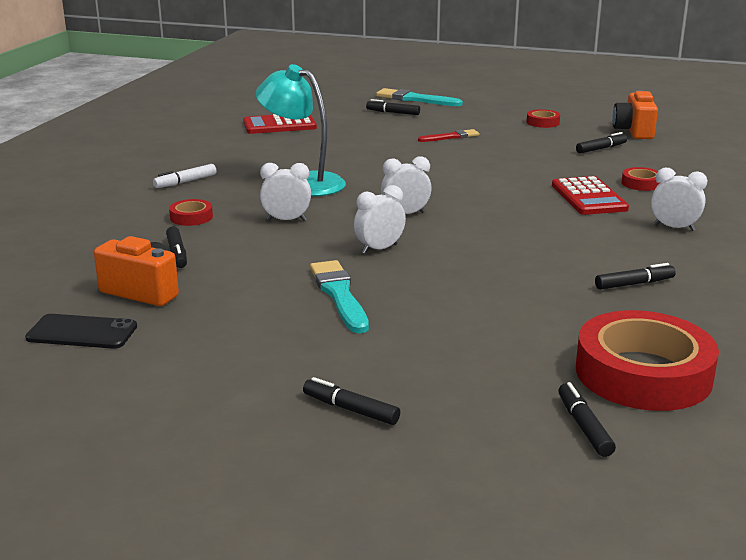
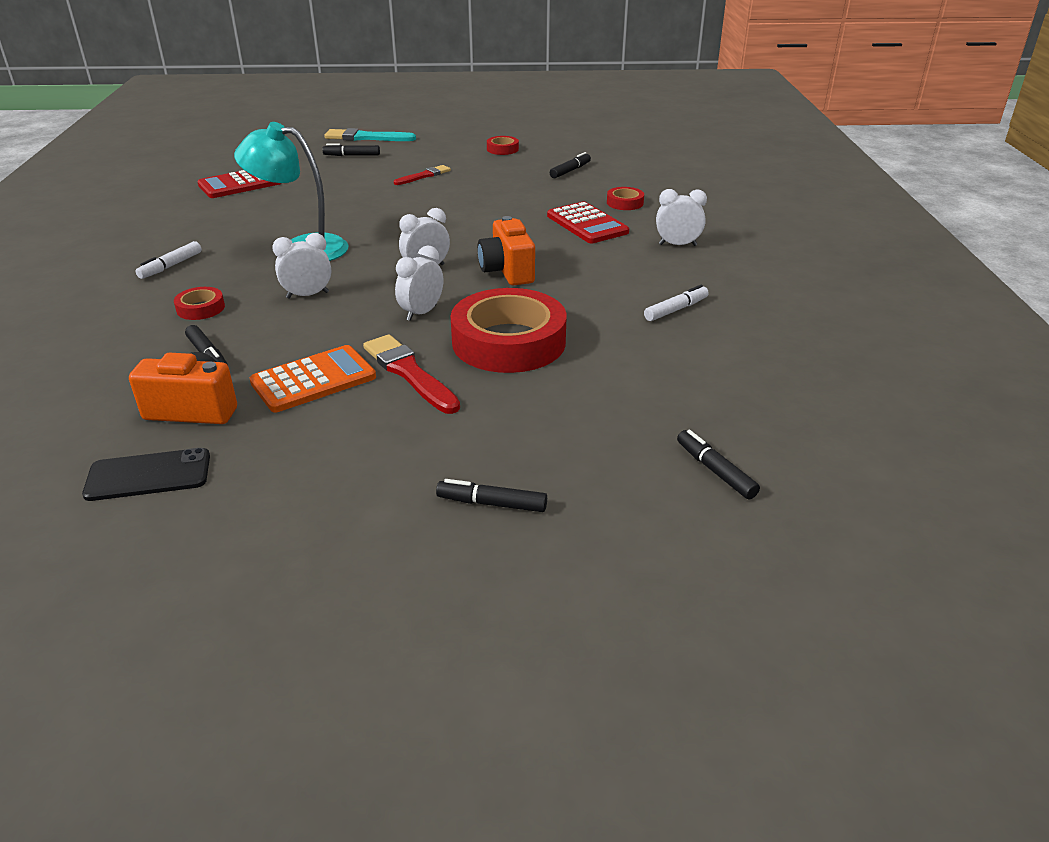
camera: 20 degrees left, 10 degrees up
turquoise brush [310,260,369,333] -> red brush [363,334,460,414]
red tape [576,310,719,411] -> red tape moved to [450,288,567,373]
black marker [595,263,675,290] -> white marker [644,285,709,321]
orange camera [612,90,658,139] -> orange camera moved to [477,216,535,285]
none -> orange calculator [250,345,376,412]

